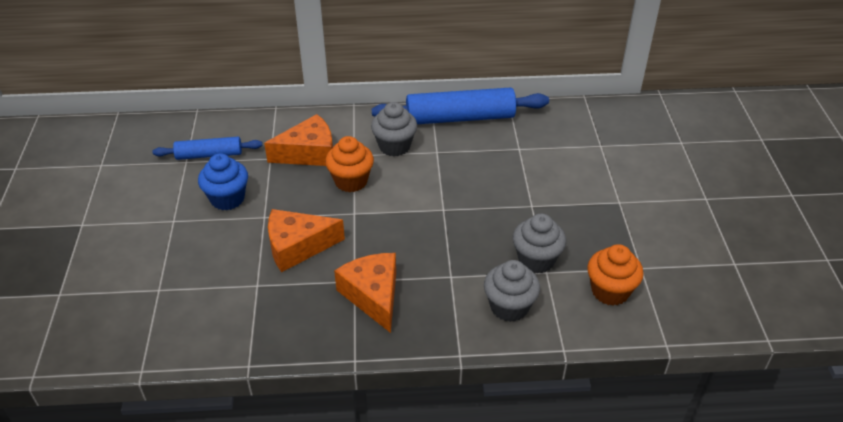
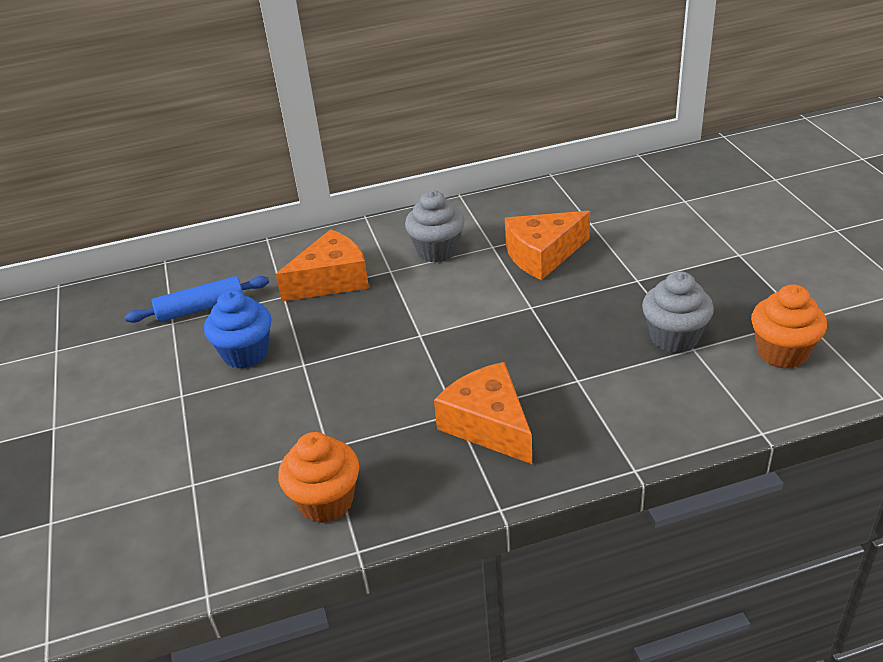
camera: 10 degrees left, 5 degrees down
orange cheese [268,209,345,272] -> orange cheese moved to [505,211,590,280]
orange cupcake [325,136,374,192] -> orange cupcake moved to [278,432,359,523]
blue rolling pin [372,87,549,124] -> none
grey cupcake [484,260,540,322] -> none

